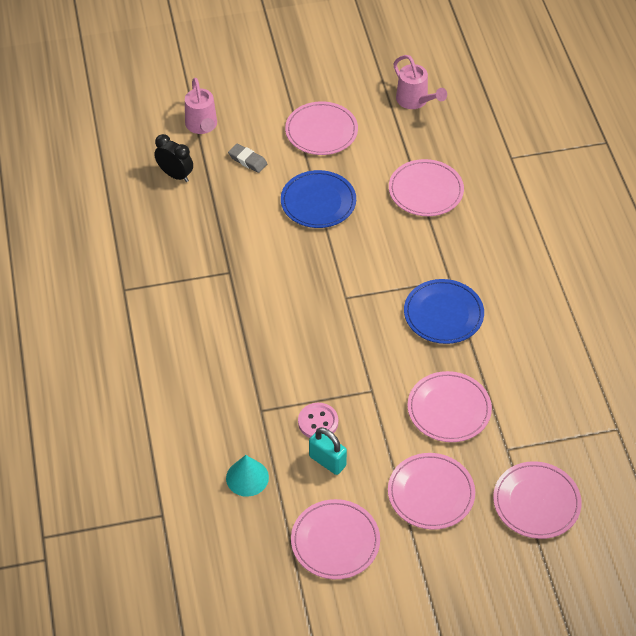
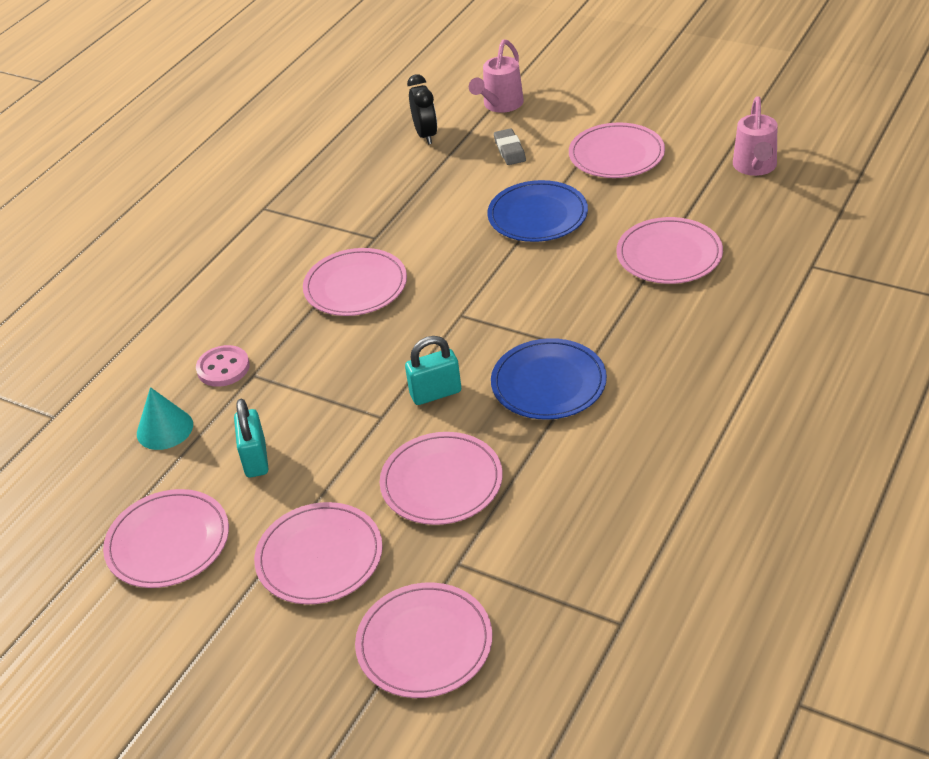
camera: 45 degrees right, 10 degrees down
pink button [298,403,338,438] -> pink button moved to [196,345,250,387]
none -> pink plate [303,248,407,316]
none -> turquoise padlock [405,336,461,405]

